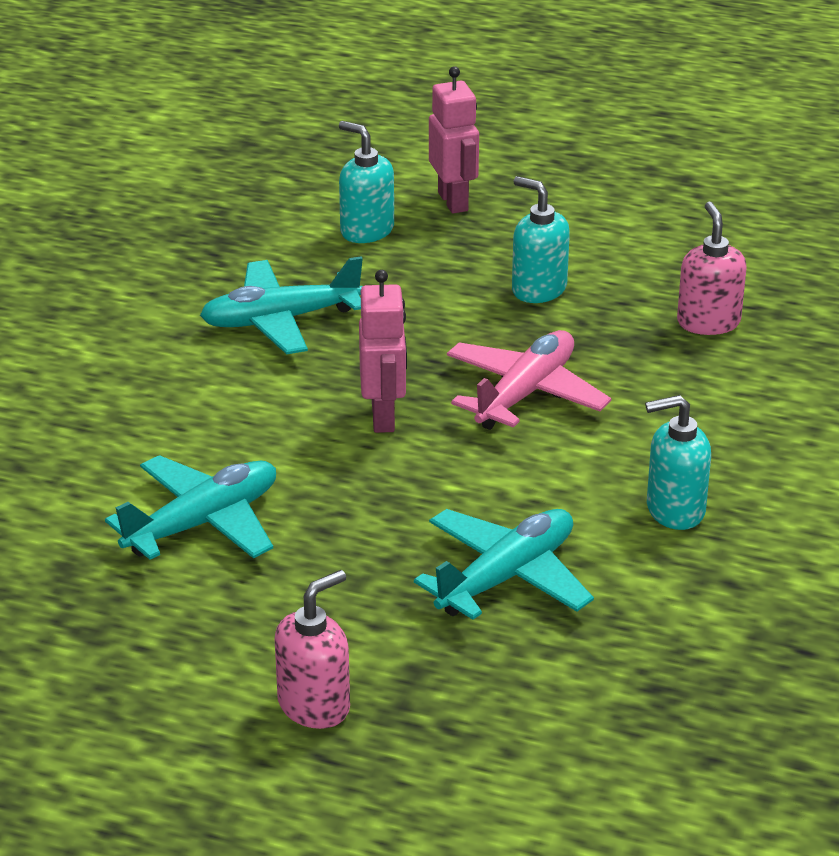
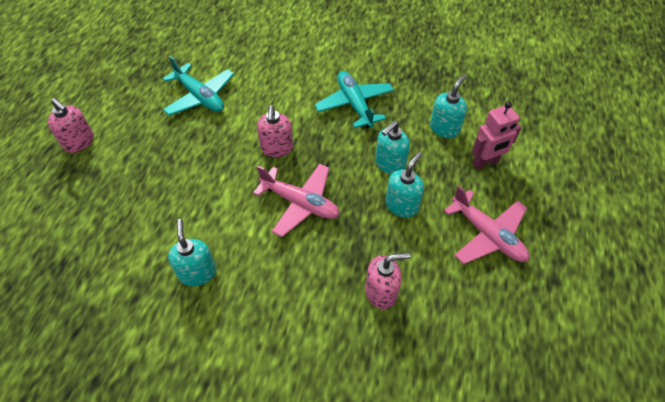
camera: 85 degrees right, 20 degrees up
pink robot [359,270,407,433] -> pink soap dispenser [257,105,293,157]
turquoise plane [414,509,594,620] -> none
none -> turquoise soap dispenser [375,121,410,174]
none -> pink plane [444,185,529,264]

